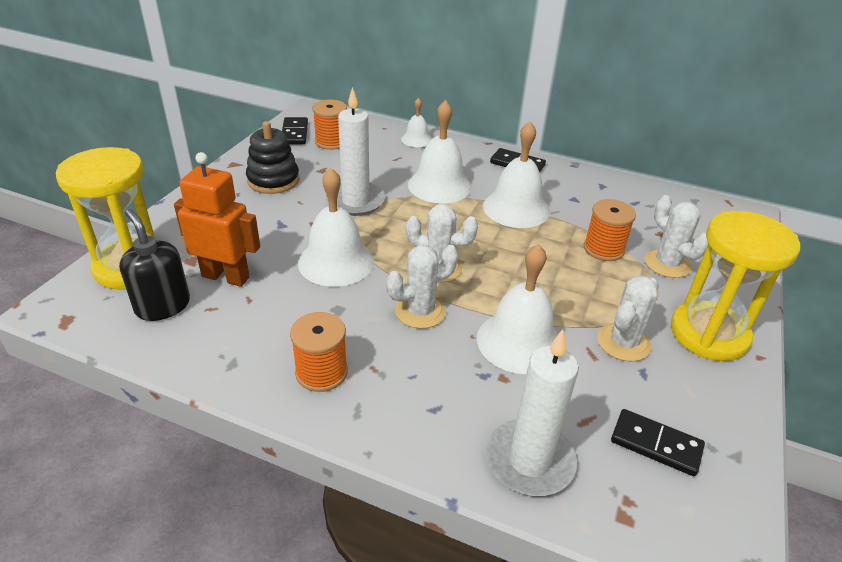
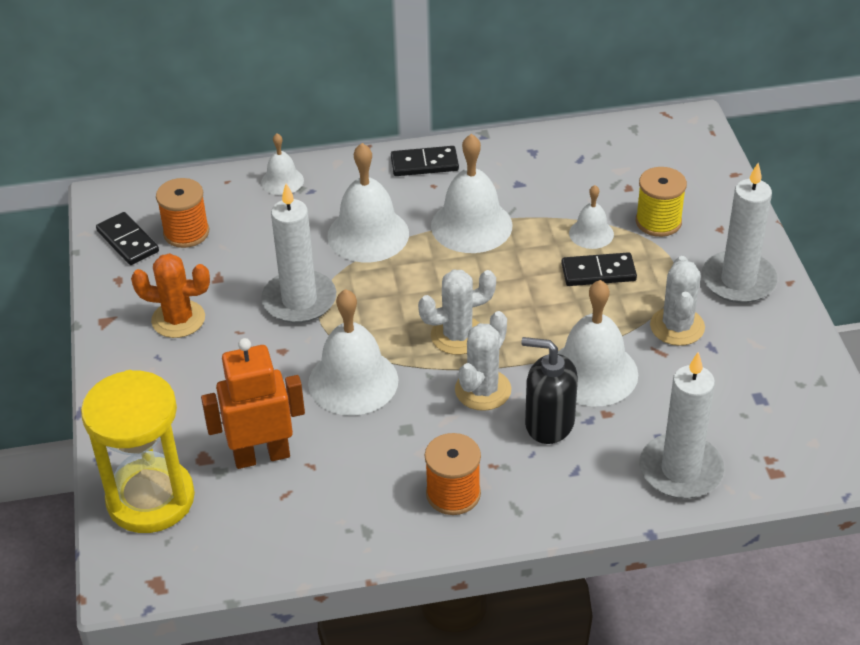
camera: 30 degrees left, 5 degrees up
black soap dispenser [119,209,190,321] -> black soap dispenser moved to [521,337,578,444]
black stacking toy [246,121,299,194] -> orange cactus [131,253,210,338]
orange spool [584,199,636,261] -> white bell [569,185,614,249]
black domino [611,409,705,476] -> black domino moved to [561,252,637,286]
white cactus [644,195,708,278] -> yellow spool [636,167,687,237]
yellow hourglass [671,211,800,361] -> white candle [702,163,777,303]

